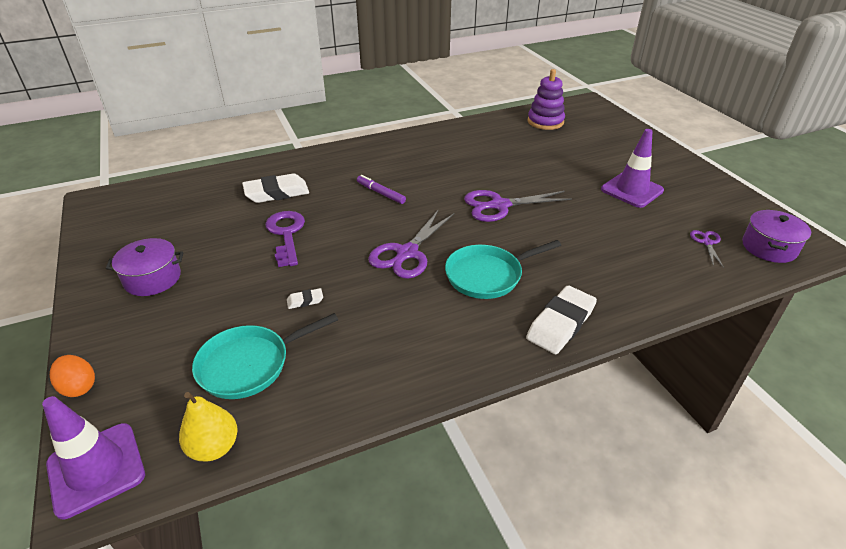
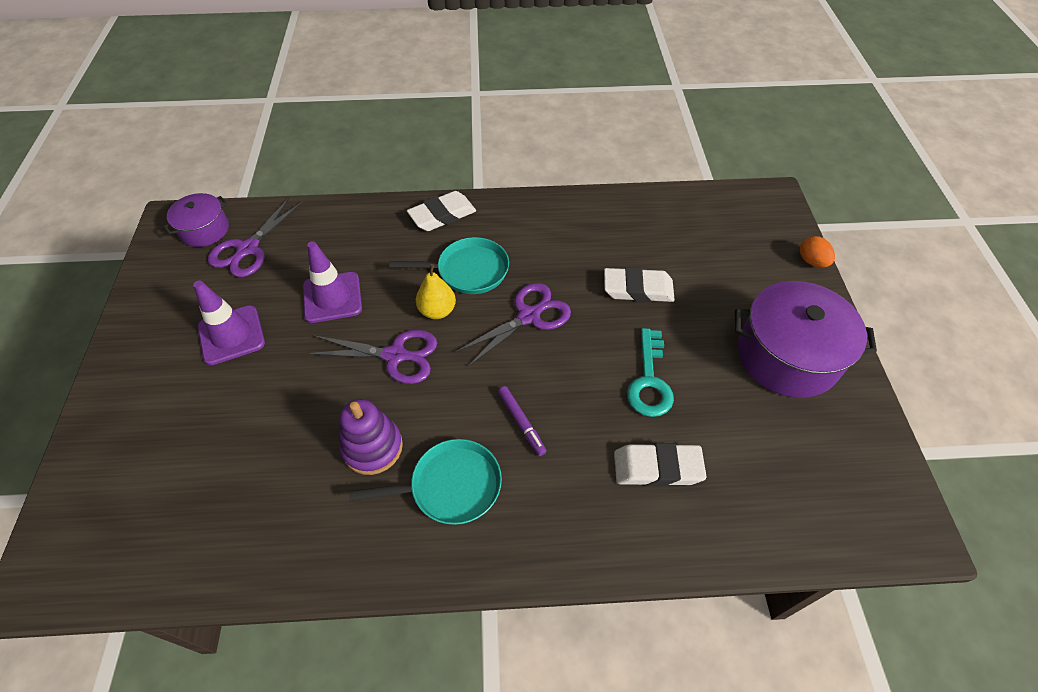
camera: 160 degrees left, 15 degrees up
purple traffic cone [42,396,145,519] -> purple traffic cone moved to [303,241,362,323]
purple pot [106,238,183,296] -> purple pot [735,281,877,398], size x1.80
yellow pear [179,392,238,461] -> yellow pear moved to [416,264,456,319]
turquoise pan [192,313,338,399] -> turquoise pan moved to [349,439,502,525]
purple key [265,211,305,267] -> turquoise key [627,328,674,417]
white eraser [287,288,323,309] -> white eraser [604,267,675,302], size x2.18
purple stacking toy [527,69,565,130] -> purple stacking toy moved to [340,399,403,475]
purple scissors [690,230,724,268] -> purple scissors [208,198,303,277], size x1.99

